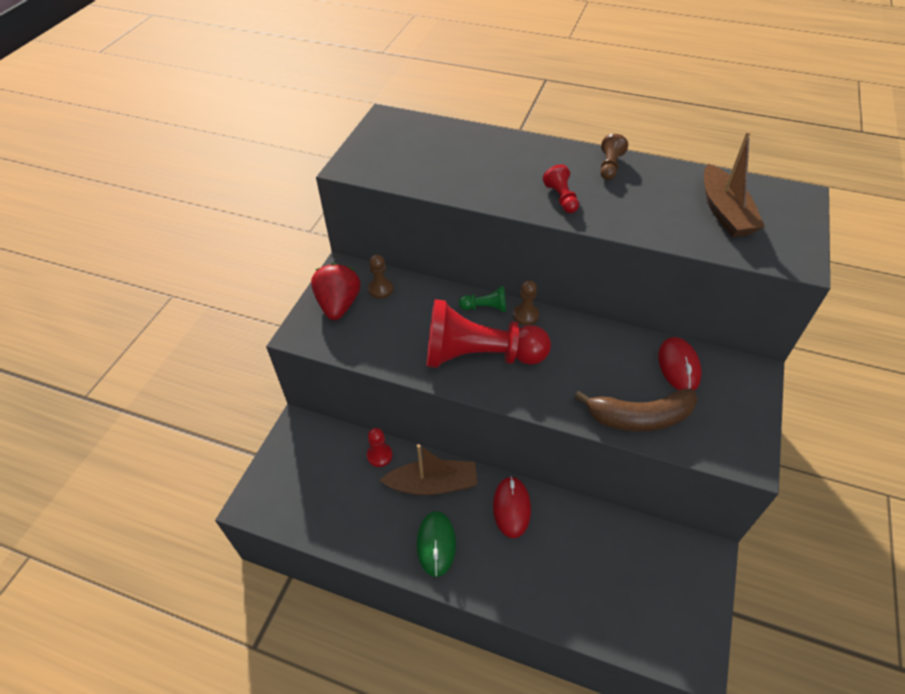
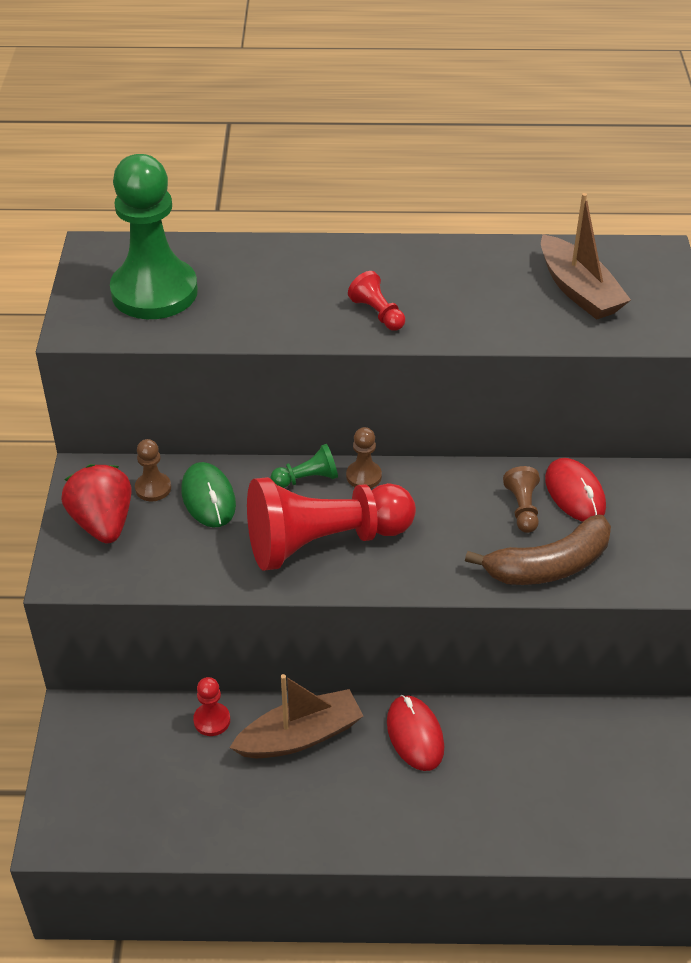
camera: 20 degrees left, 5 degrees down
green mouse [417,511,456,577] -> green mouse moved to [181,462,236,528]
brown pawn [600,134,628,180] -> brown pawn moved to [503,466,540,533]
none -> green pawn [110,154,198,319]

